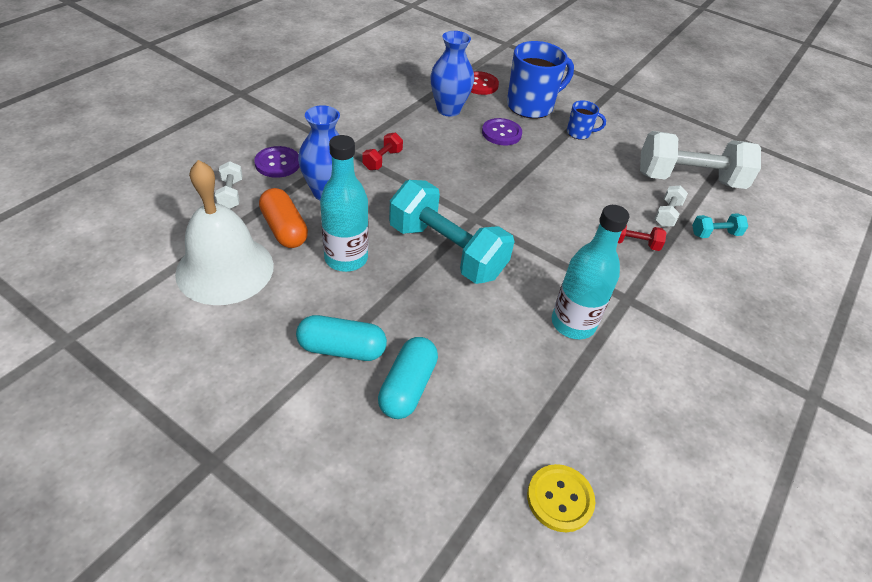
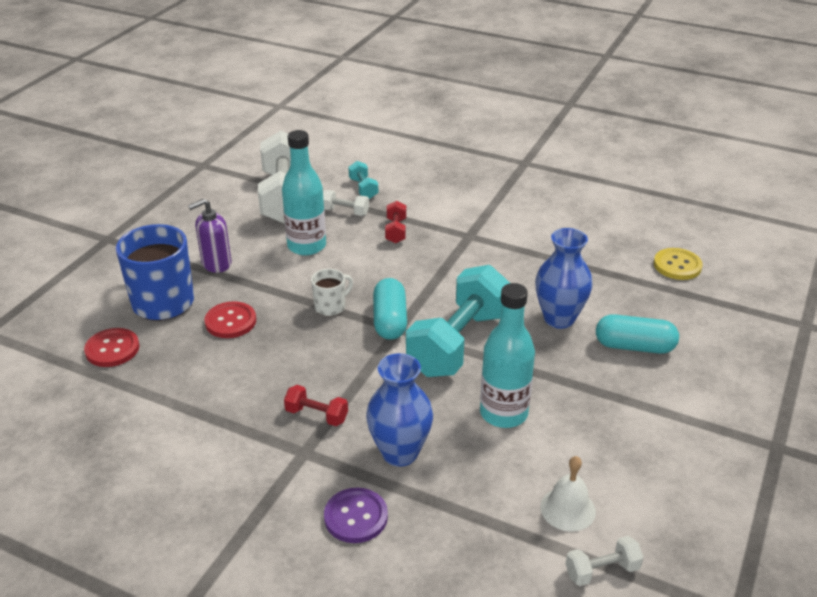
camera: 95 degrees left, 10 degrees down
white bell [175,160,274,305] -> white bell [540,456,596,532], size x0.49
white dumbbell [215,161,243,209] -> white dumbbell moved to [566,536,643,586]
orange capsule [259,188,308,248] -> none
turquoise capsule [296,315,387,361] -> turquoise capsule moved to [373,278,407,340]
blue vase [430,31,474,117] -> blue vase moved to [535,228,592,329]
purple button [482,118,522,145] -> red button [204,301,256,338]
turquoise bottle [552,205,629,339] -> turquoise bottle moved to [282,130,326,256]
blue mug [567,101,606,140] -> purple soap dispenser [188,199,231,273]
none -> white mug [311,269,353,316]

